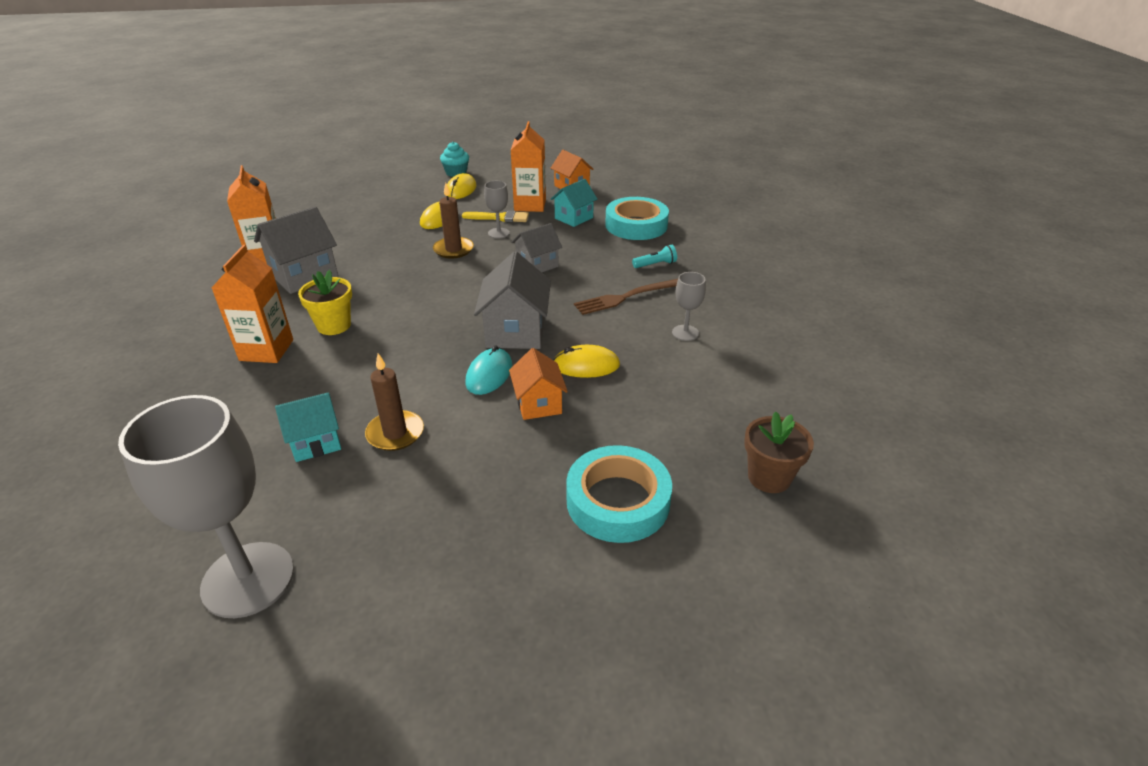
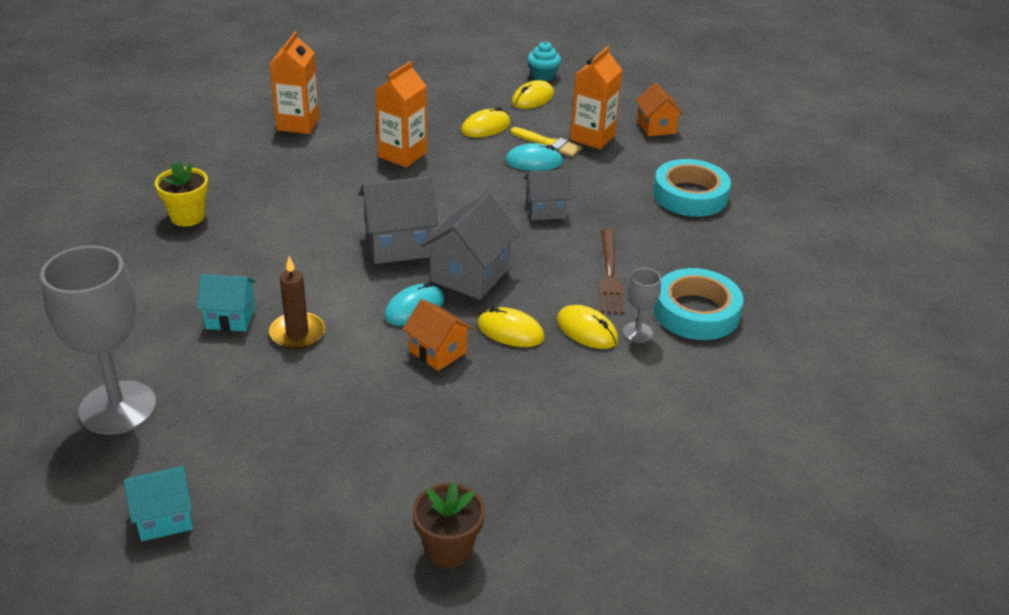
camera: 25 degrees right, 0 degrees up
orange carton [211,245,293,363] -> orange carton moved to [375,61,427,168]
grey house [254,207,338,294] -> grey house moved to [359,176,438,264]
yellow flower pot [298,270,352,335] -> yellow flower pot moved to [155,161,208,226]
brown candle [433,183,474,259] -> none
grey goblet [484,181,510,239] -> turquoise mouse [505,143,564,171]
orange house [509,348,568,420] -> orange house turned 60 degrees counterclockwise [403,299,473,371]
turquoise house [551,179,597,227] -> turquoise house moved to [124,466,193,542]
turquoise tape [566,445,672,543] -> turquoise tape moved to [654,268,744,340]
brown fork [574,279,678,315] -> brown fork turned 90 degrees counterclockwise [599,229,625,314]
turquoise flashlight [632,245,677,268] -> none
brown flower pot [744,411,814,493] -> brown flower pot moved to [412,482,485,568]
none -> yellow mouse [557,305,618,349]

